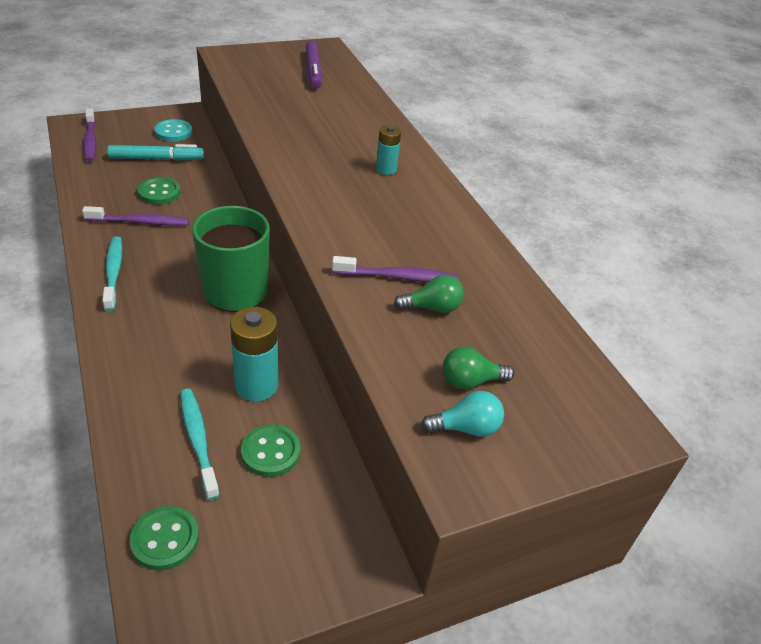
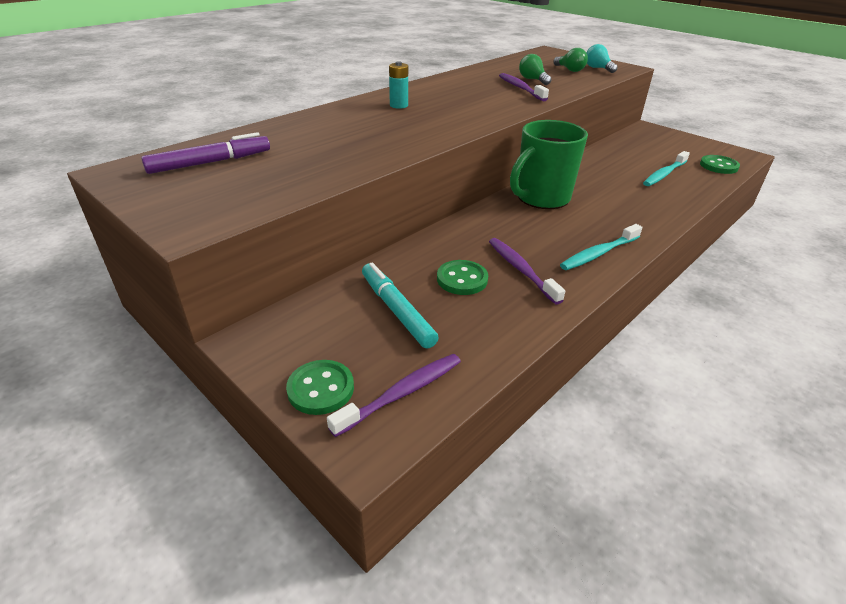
camera: 110 degrees left, 5 degrees down
turquoise button [155,119,192,142] -> none
turquoise battery [230,307,278,402] -> none
green button [241,424,300,477] -> green button moved to [286,360,354,415]

